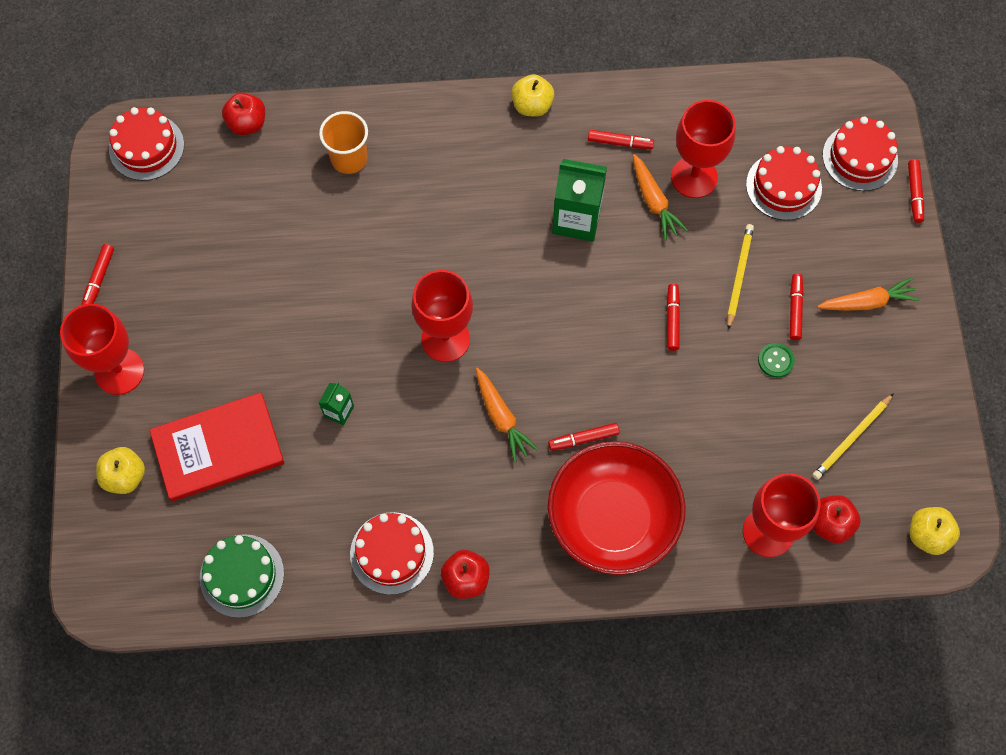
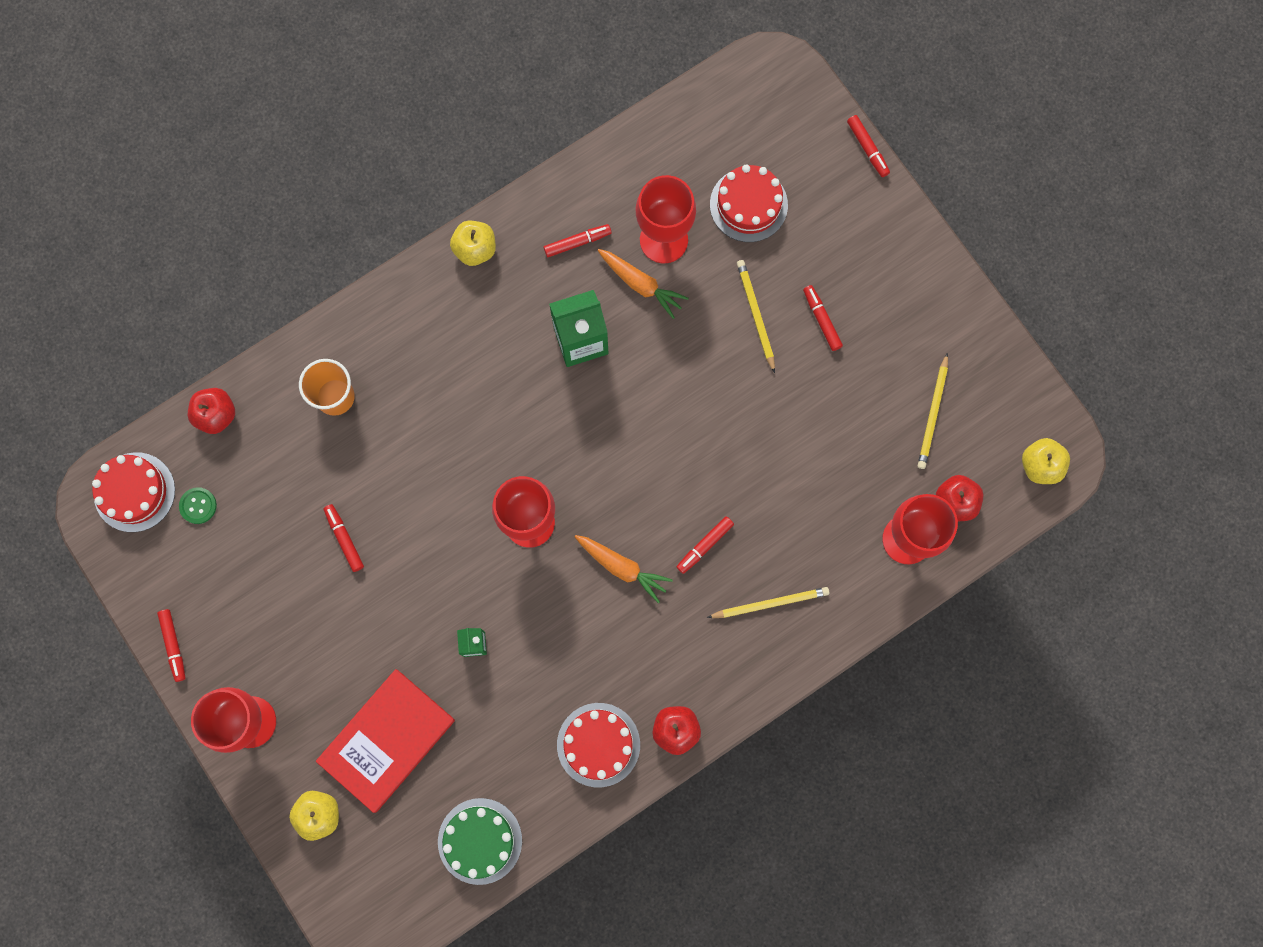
camera: 30 degrees left, 10 degrees up
red bowl [548,441,686,575] -> yellow pencil [707,587,830,618]
red marker [667,284,680,351] -> red marker moved to [323,504,364,572]
green button [758,343,795,378] -> green button moved to [179,487,217,524]
orange carrot [817,277,920,311] -> none
red cake [822,117,898,191] -> none

